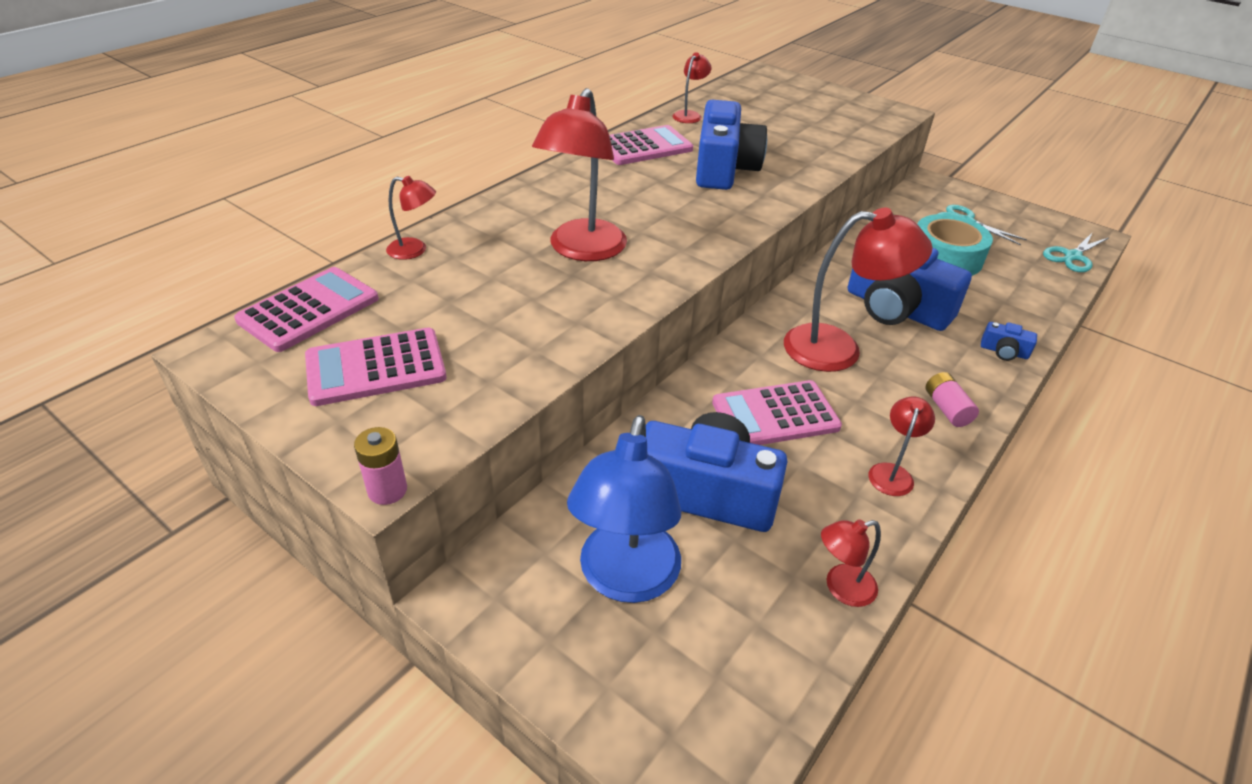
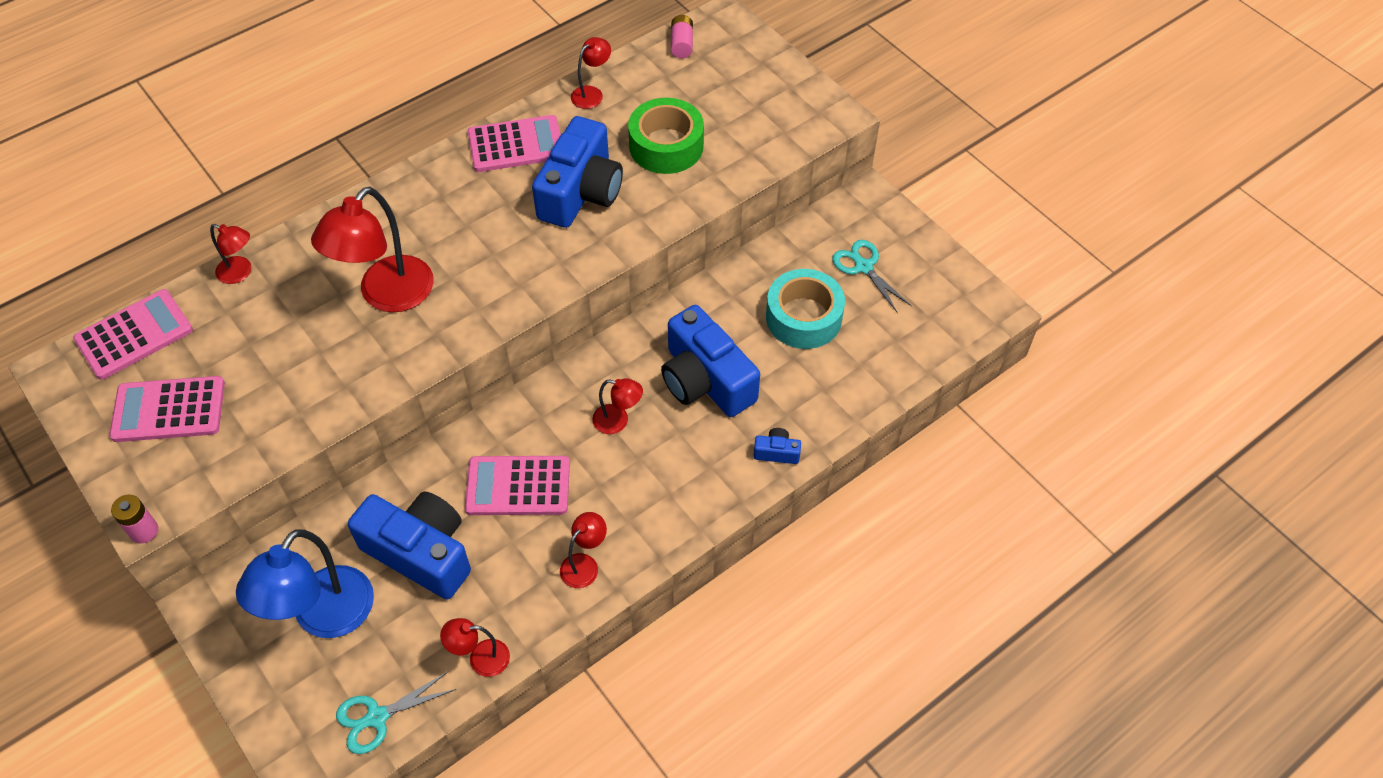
camera: 15 degrees right, 15 degrees up
red lamp [784,208,933,372] -> red lamp [592,378,643,434], size x0.49
pink battery [926,372,979,427] -> pink battery moved to [671,15,693,58]
blue camera [981,322,1037,361] -> blue camera turned 150 degrees clockwise [753,428,801,464]
turquoise scissors [1043,232,1108,272] -> turquoise scissors moved to [336,672,456,754]
none -> green tape [628,98,704,174]

